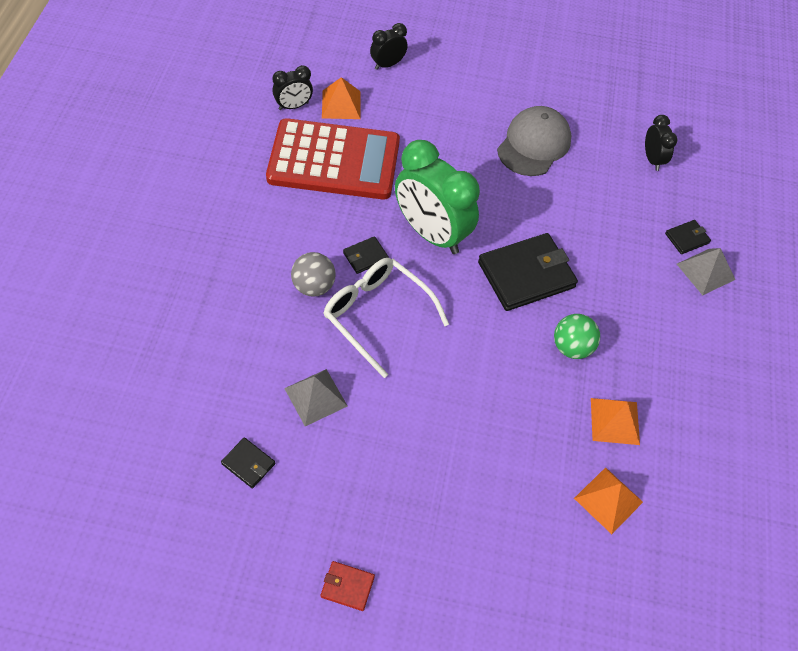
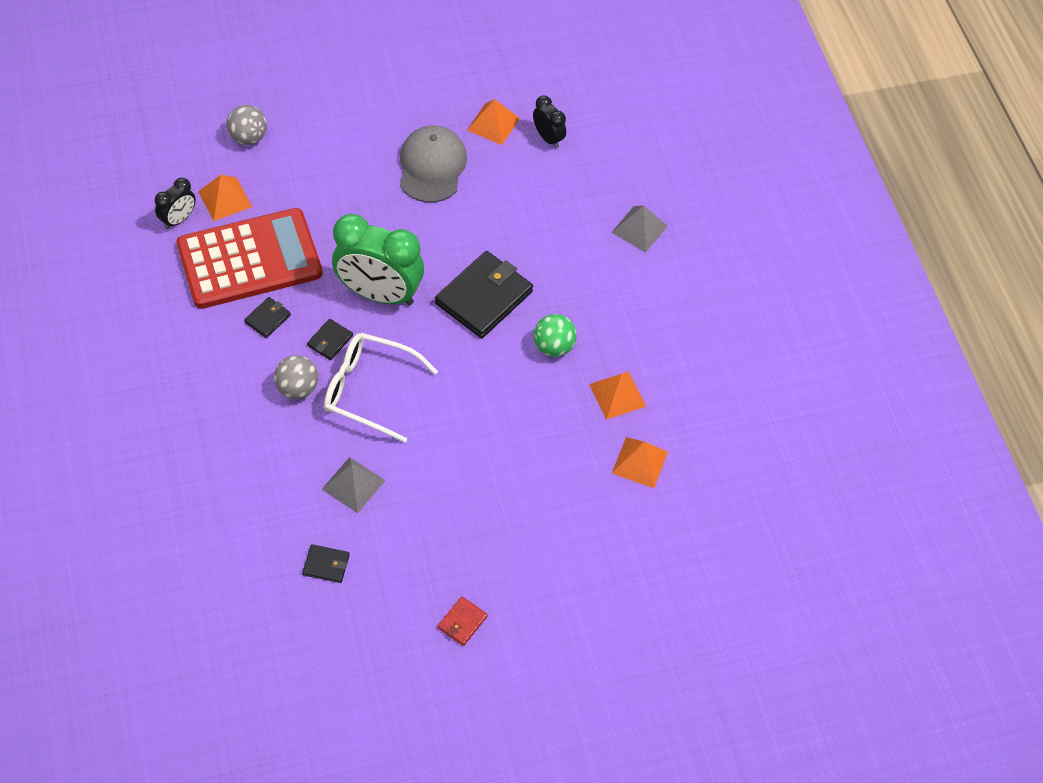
camera: 25 degrees left, 0 degrees up
red wallet [321,561,375,611] -> red wallet turned 45 degrees counterclockwise [438,596,488,646]
black clock [370,23,408,70] -> grey ball [226,105,267,145]
black wallet [665,220,711,254] -> black wallet moved to [244,297,291,338]
none -> orange pyramid [467,99,520,145]

